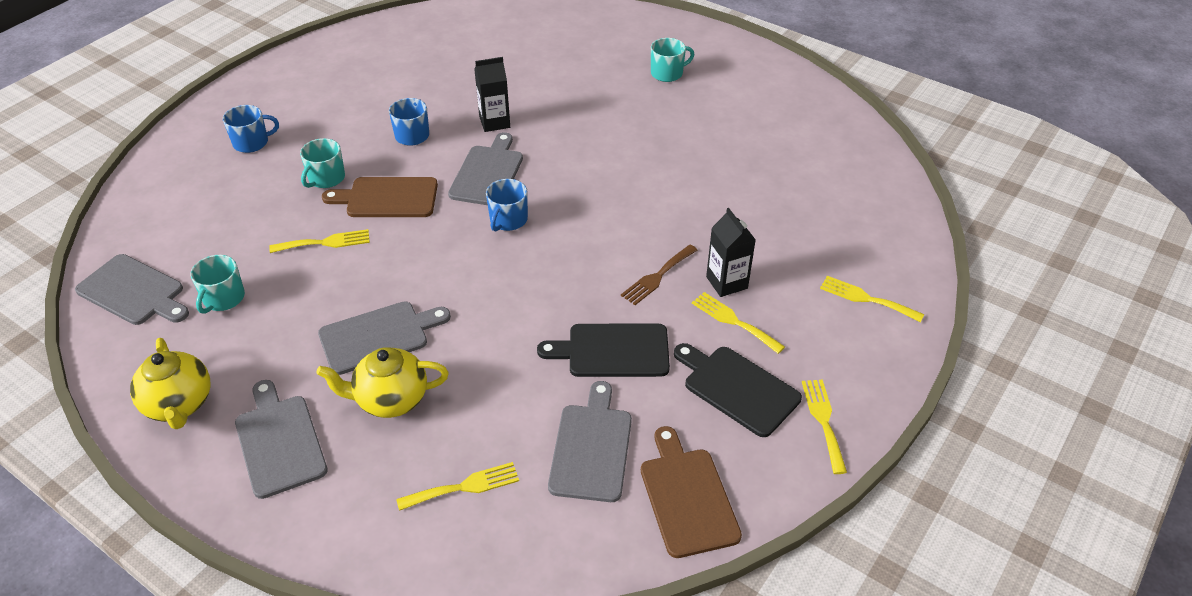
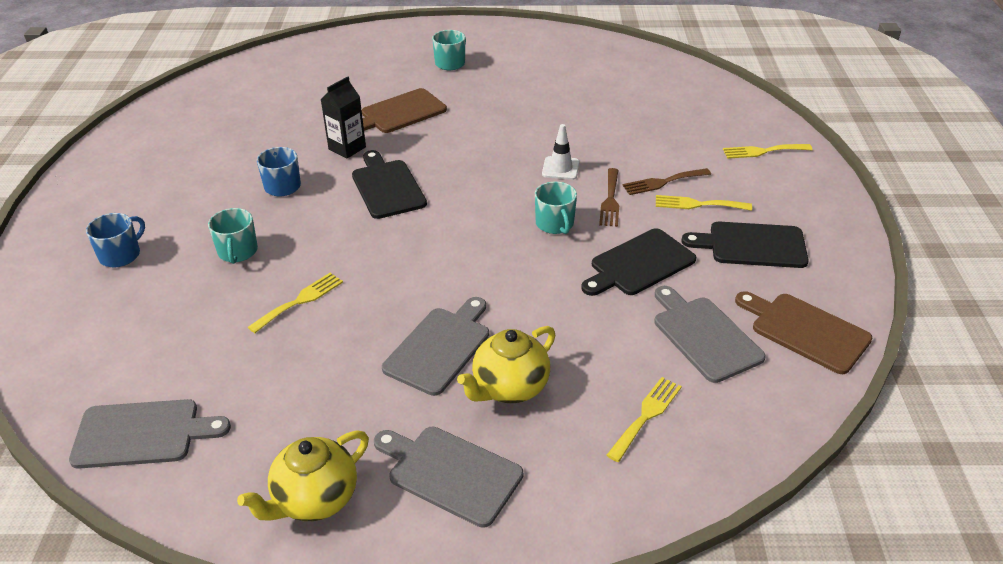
camera: 35 degrees left, 5 degrees down
yellow teapot [130,338,210,429] -> yellow teapot turned 105 degrees clockwise [237,431,369,521]
turquoise mug [191,255,245,314] -> turquoise mug moved to [535,182,577,234]
brown cutting board [322,177,438,217] -> brown cutting board moved to [362,88,447,133]
grey cutting board [448,132,523,205] -> black cutting board [352,150,427,219]
blue mug [486,179,528,231] -> none
black carton [706,208,756,297] -> brown fork [622,168,711,195]
yellow fork [802,379,847,474] -> none
none -> white traffic cone [542,124,579,180]

